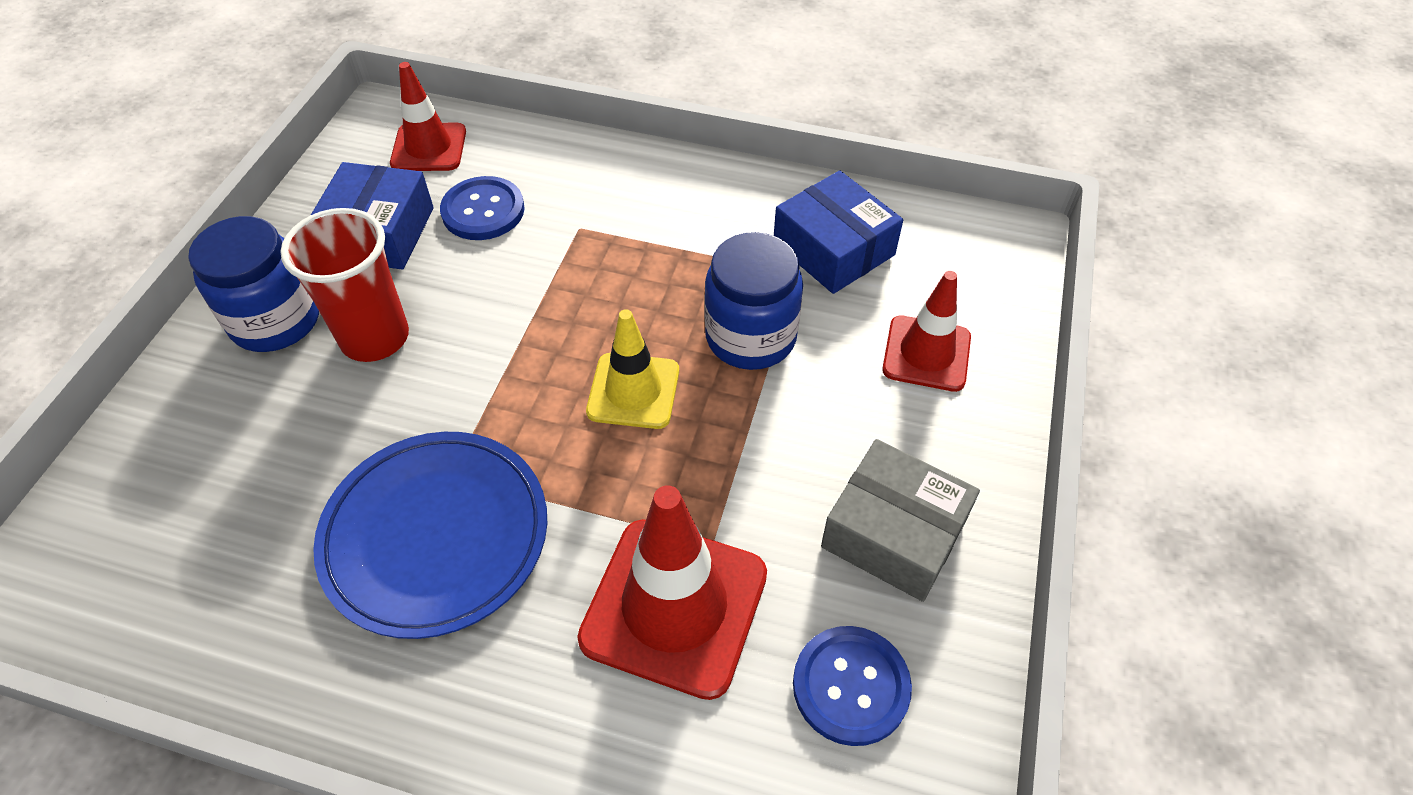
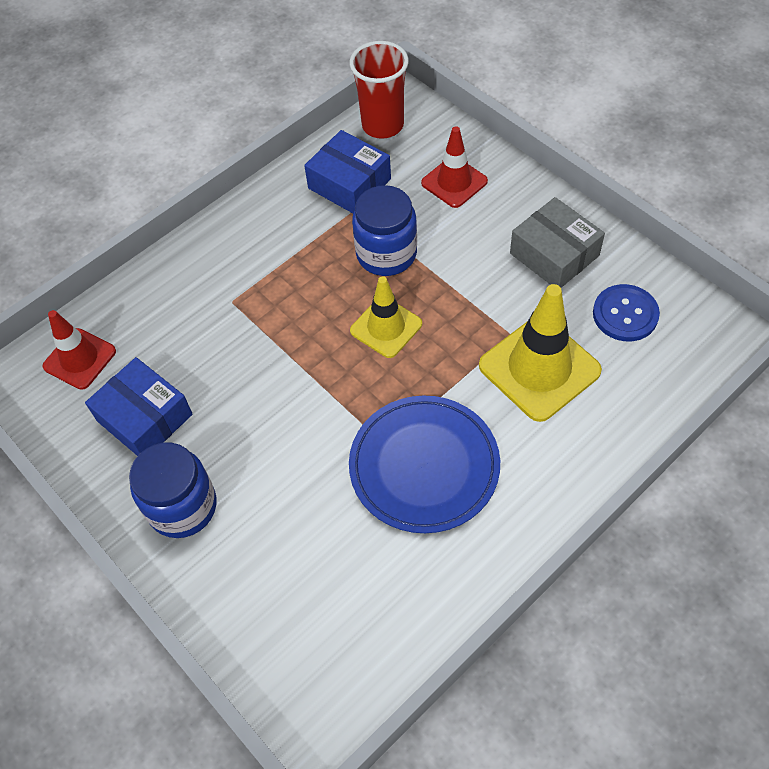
camera: 55 degrees left, 5 degrees up
red cup [280,208,409,362] -> red cup moved to [350,41,409,139]
blue button [440,176,525,240] -> none
red traffic cone [577,485,767,700] -> yellow traffic cone [479,284,602,422]
blue box [774,171,903,294] -> blue box turned 45 degrees clockwise [304,130,391,214]
grey box [821,439,980,602] -> grey box turned 75 degrees clockwise [510,197,605,288]

